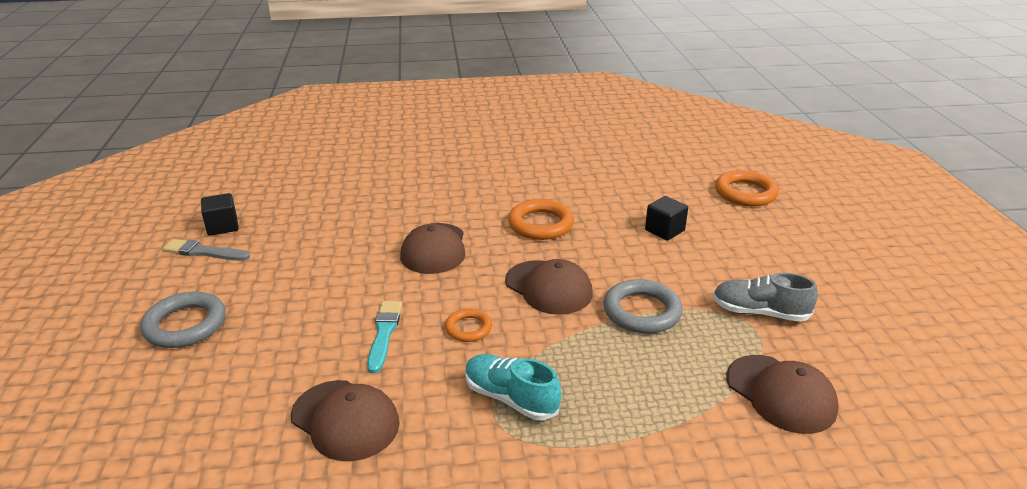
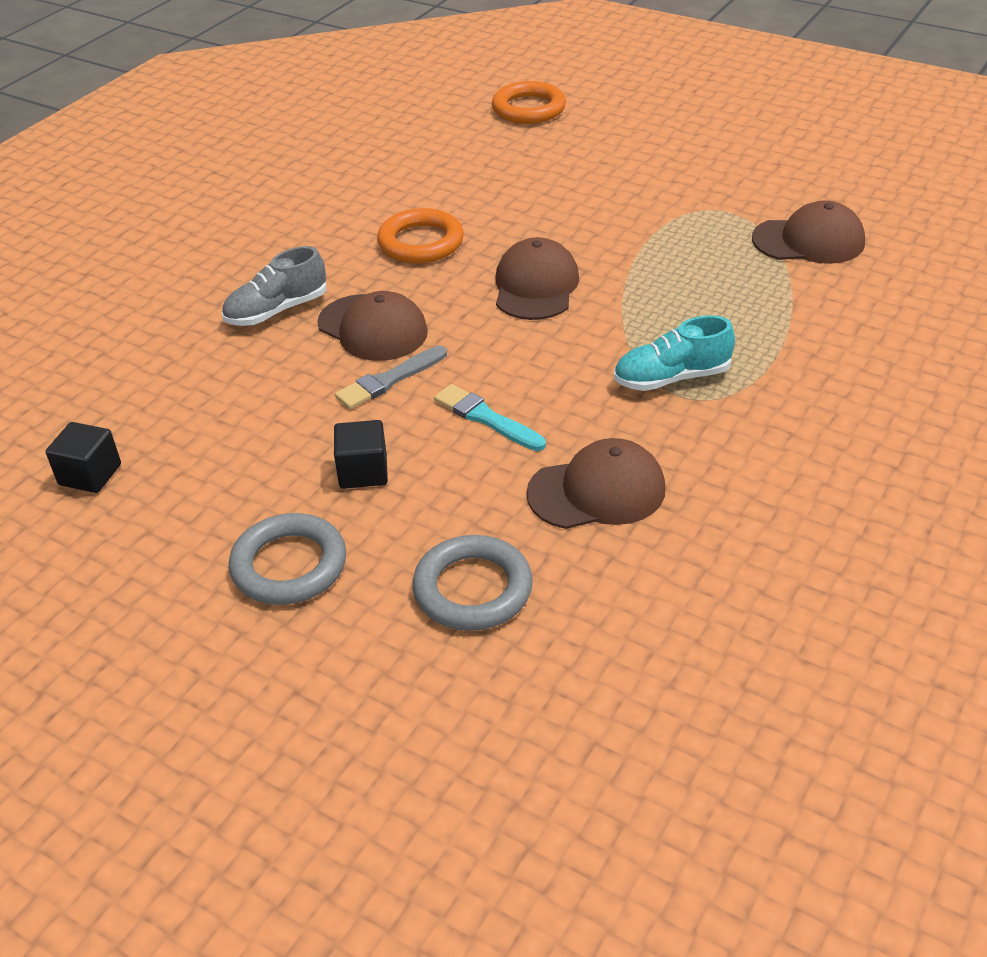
camera: 50 degrees left, 10 degrees up
grey brush [163,239,250,261] -> grey brush moved to [335,346,447,409]
orange ring [445,309,492,342] -> none
brown cap [505,259,593,315] -> brown cap turned 75 degrees counterclockwise [496,237,579,320]
grey ring [604,279,683,334] -> grey ring moved to [413,535,533,631]
black cube [645,196,688,240] -> black cube moved to [334,420,388,489]
grey shoe [713,273,818,322] -> grey shoe moved to [222,246,327,326]

